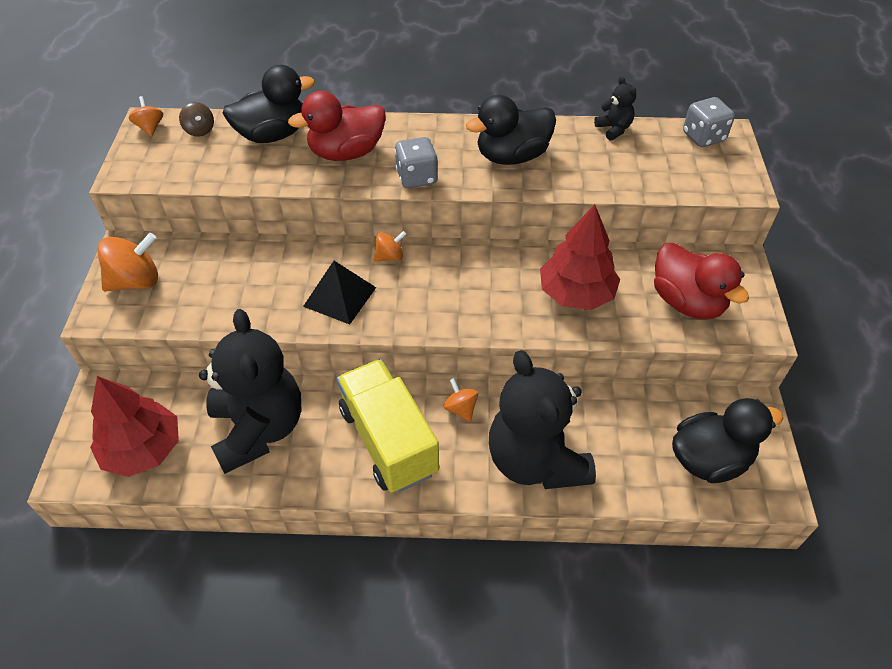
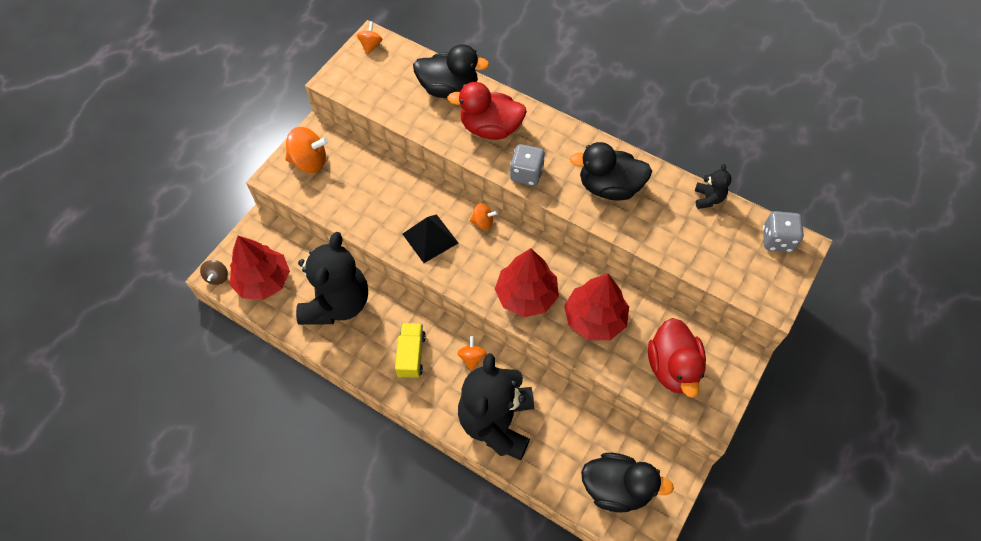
camera: 30 degrees right, 10 degrees up
brown spinning top [179,102,214,137] -> brown spinning top moved to [200,260,228,285]
yellow truck [337,359,439,493] -> yellow truck [395,323,426,379], size x0.57
none -> red tree [495,248,559,317]

